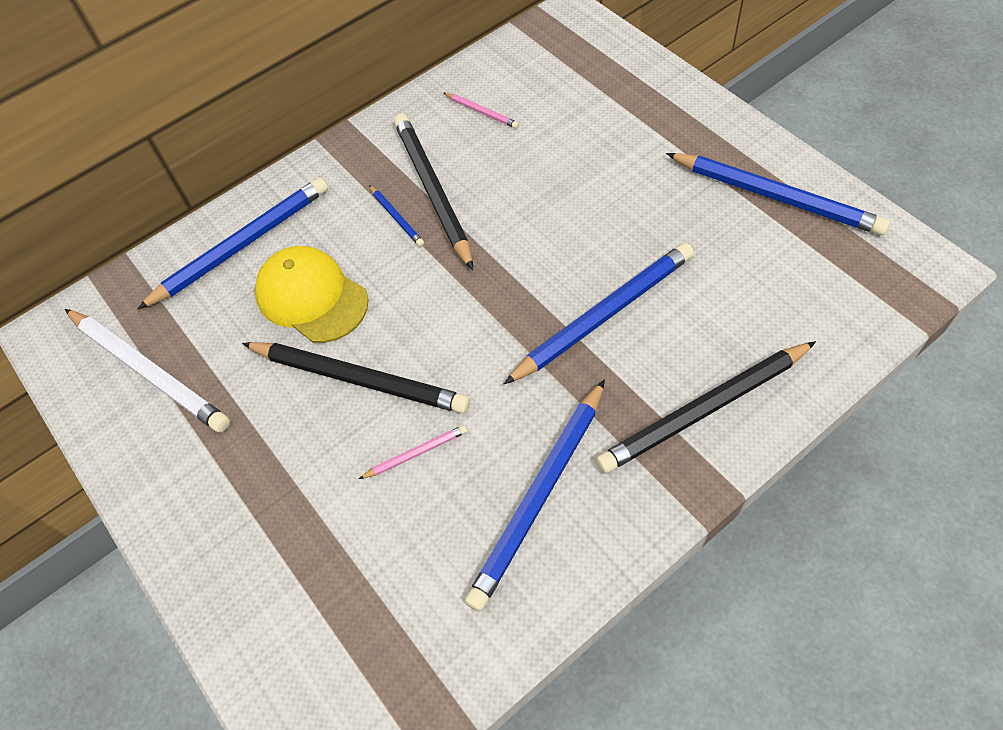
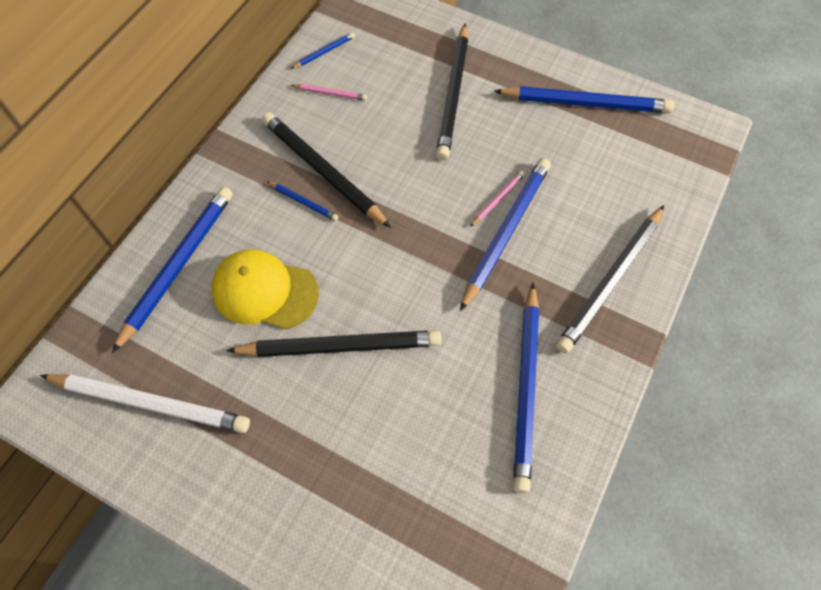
camera: 30 degrees left, 5 degrees up
pink pencil [359,425,467,479] -> pink pencil moved to [470,171,525,227]
none -> blue pencil [291,32,355,69]
none -> black pencil [436,23,468,160]

